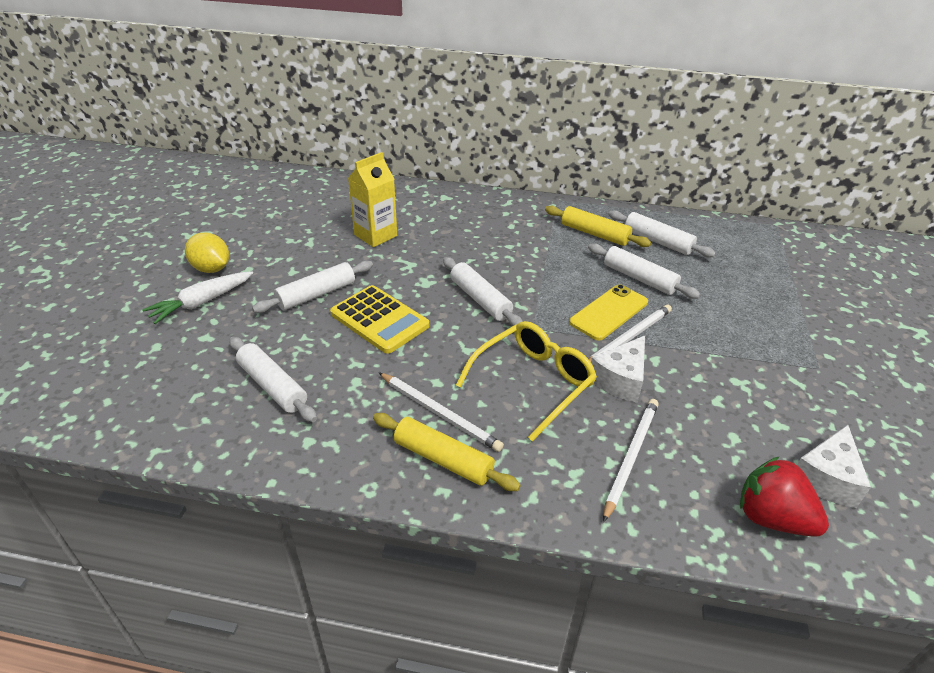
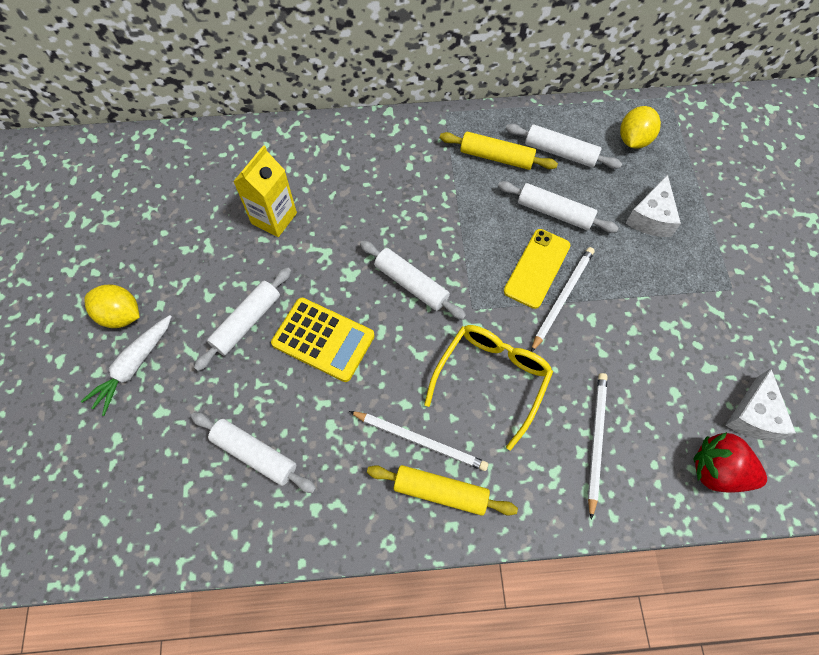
camera: 15 degrees left, 25 degrees up
white cheese [591,336,645,403] -> white cheese moved to [626,175,681,237]
none -> yellow lemon [620,106,661,149]

